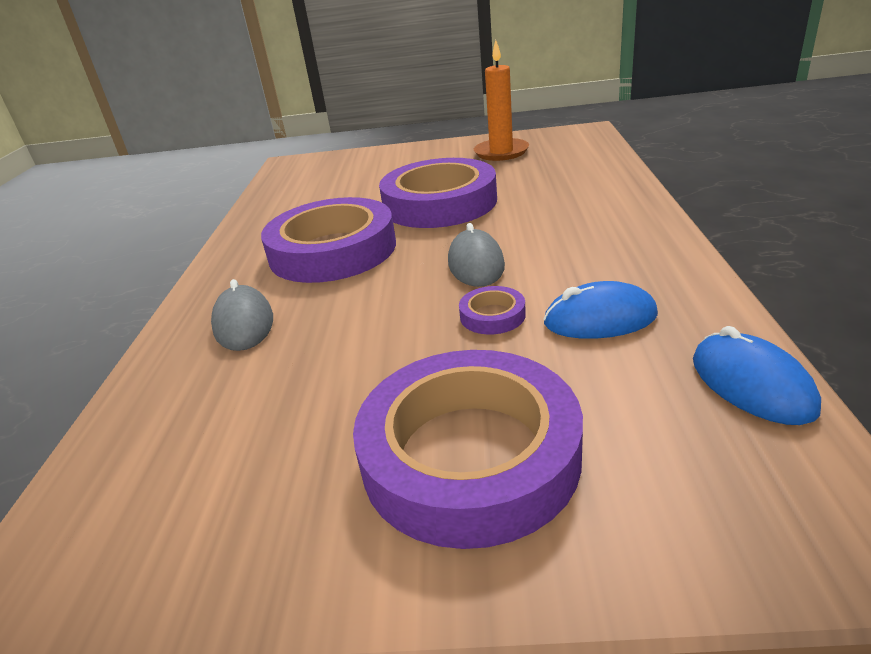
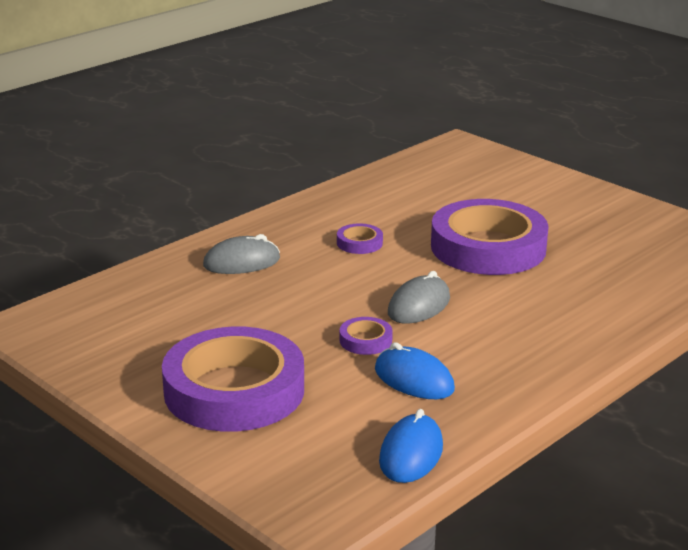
camera: 40 degrees right, 5 degrees down
grey mouse [211,279,273,351] -> grey mouse turned 45 degrees clockwise [203,234,280,274]
purple tape [261,197,396,283] -> purple tape [337,223,383,254], size x0.40
orange candle [474,40,529,161] -> none

